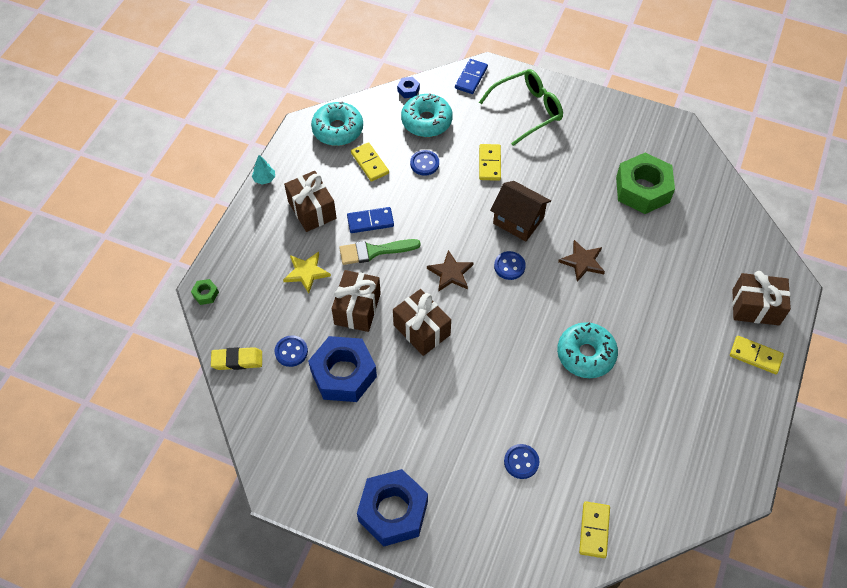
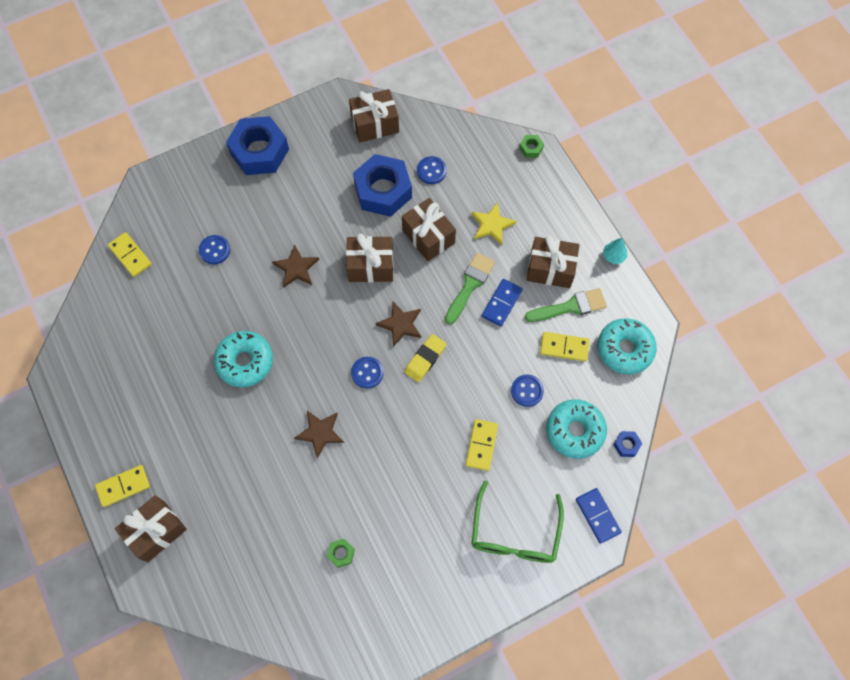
camera: 130 degrees right, 10 degrees up
yellow eraser [211,347,262,370] -> yellow eraser moved to [404,334,446,382]
yellow domino [479,144,501,181] -> yellow domino turned 60 degrees clockwise [466,419,498,471]
brown house [490,181,551,241] -> none
green nut [616,153,675,214] -> green nut [327,539,355,568], size x0.41
none -> brown star [272,244,319,288]
none -> brown gift [349,89,399,142]
none -> green brush [525,288,607,322]

